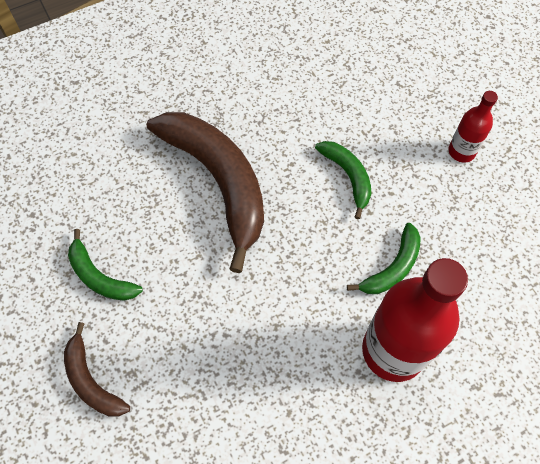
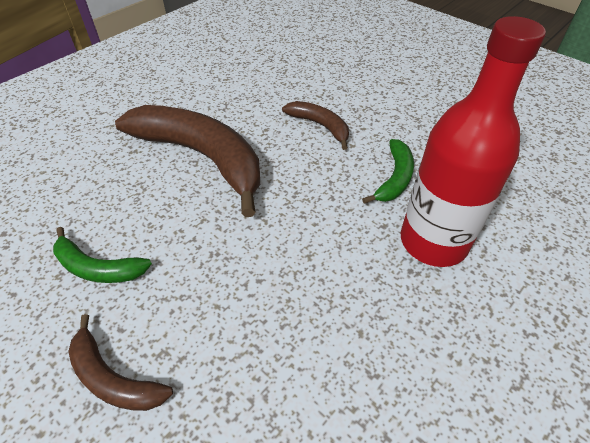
camera: 20 degrees left, 15 degrees down
green banana [315,141,372,219] -> brown banana [282,101,349,150]
red bottle [448,91,498,162] -> none

